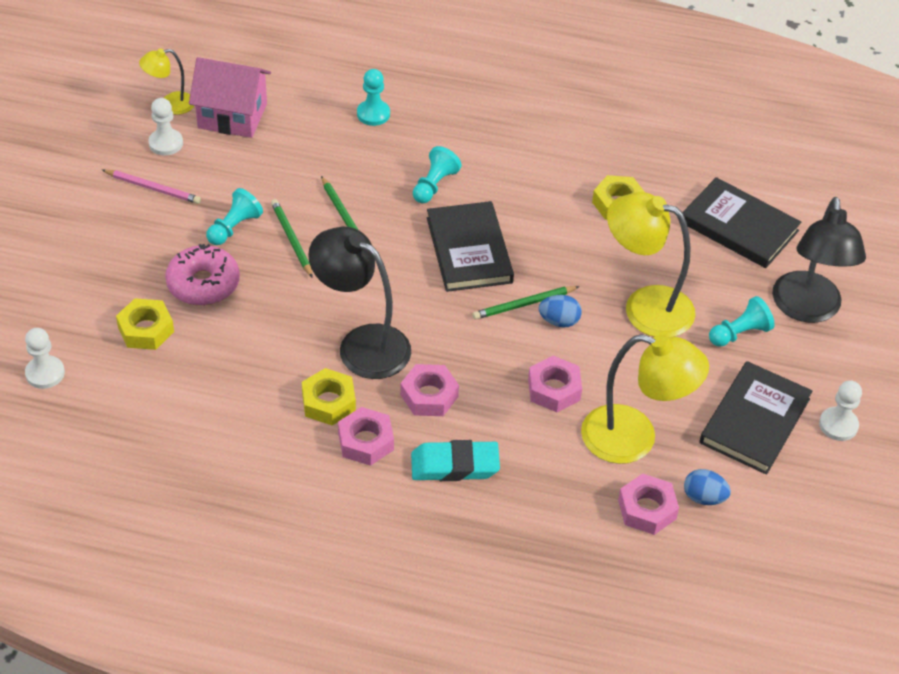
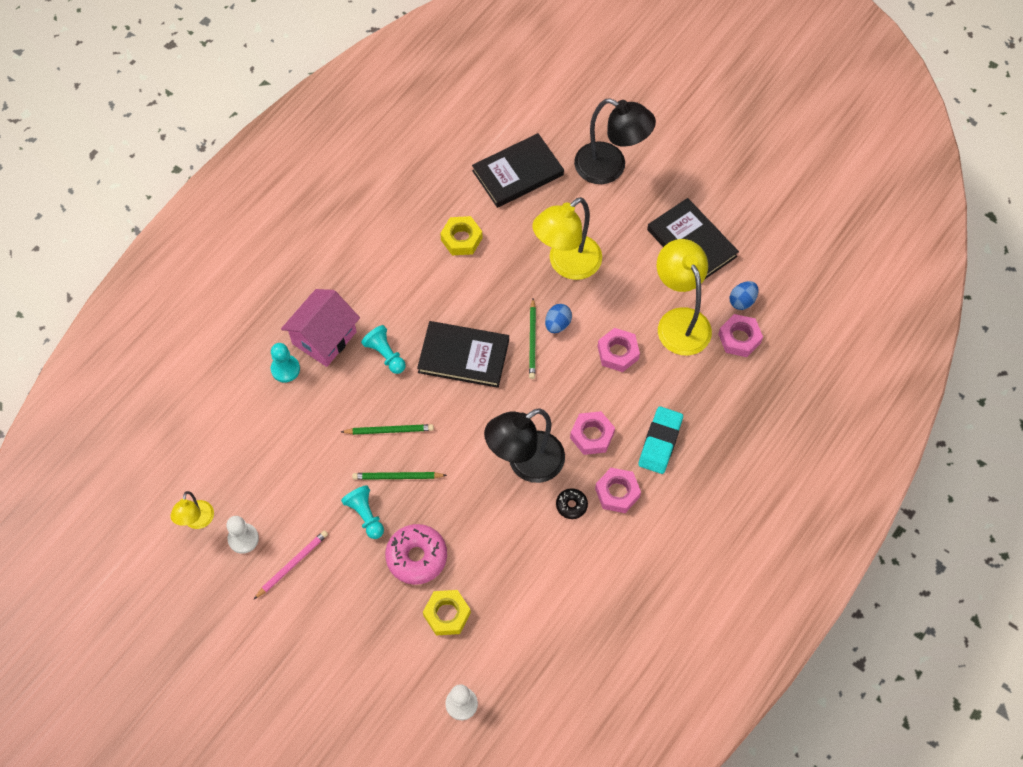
camera: 65 degrees left, 15 degrees up
pink house [189,57,271,138] -> pink house moved to [281,289,360,367]
yellow nut [302,368,356,425] -> black donut [556,488,588,519]
yellow lamp [581,334,709,464] -> yellow lamp turned 60 degrees counterclockwise [657,239,712,356]
turquoise pawn [709,296,775,347] -> none
white pawn [819,380,862,441] -> none

